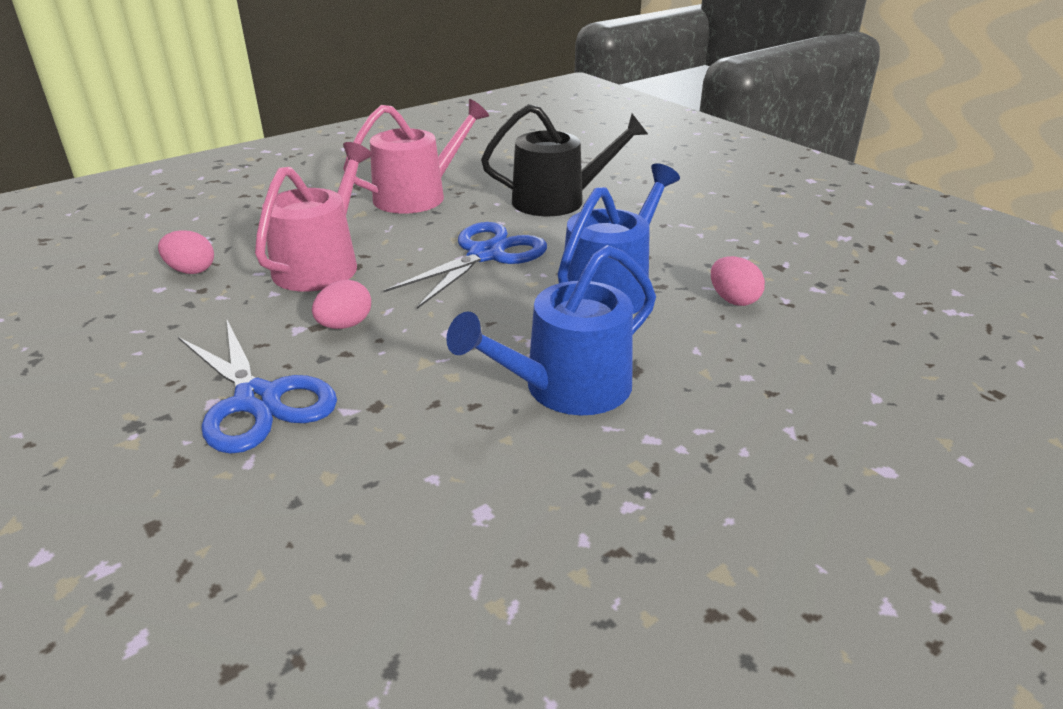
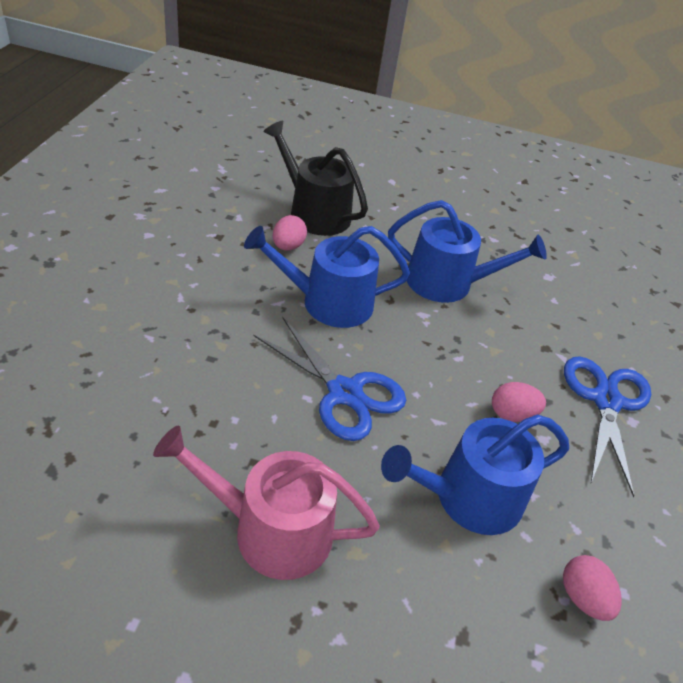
camera: 135 degrees left, 10 degrees up
pink watering can [255,142,372,291] -> blue watering can [381,415,569,535]
blue scissors [384,222,547,309] -> blue scissors turned 135 degrees counterclockwise [253,317,406,441]
black watering can [481,104,648,216] -> black watering can moved to [263,121,368,236]

